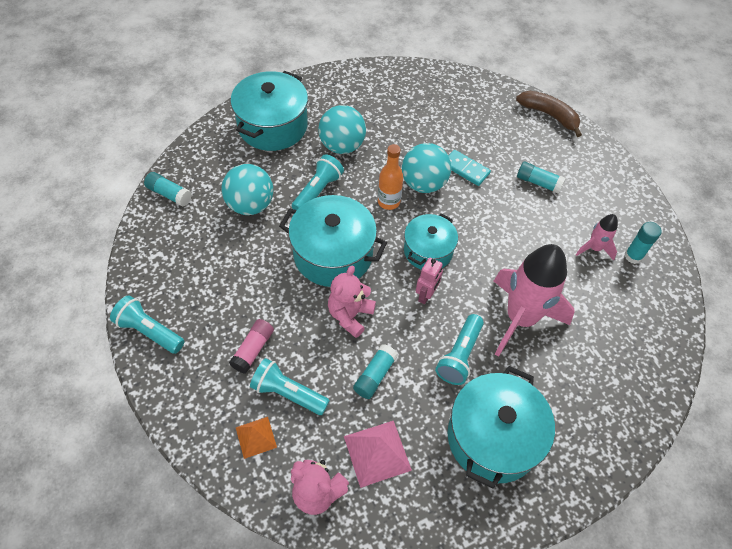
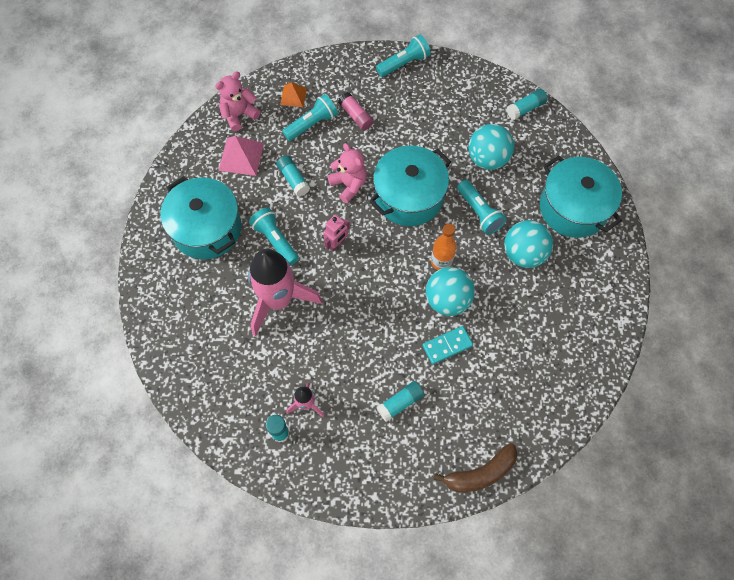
camera: 120 degrees right, 10 degrees up
turquoise pot [404,213,458,270] -> none
pink robot [416,258,443,304] -> pink robot turned 105 degrees counterclockwise [323,215,350,252]

